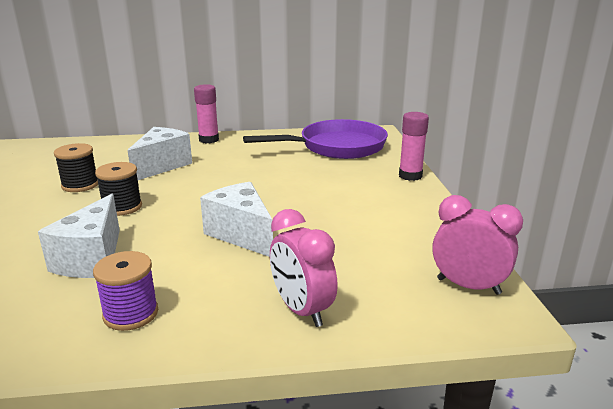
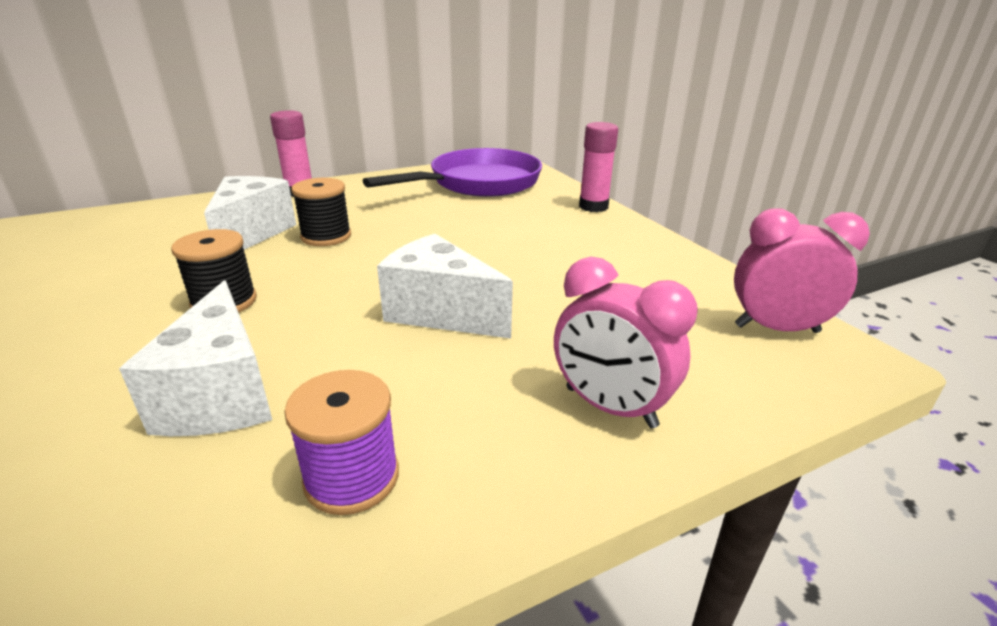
camera: 20 degrees left, 5 degrees up
black spool [54,143,98,192] -> black spool moved to [291,178,351,246]

